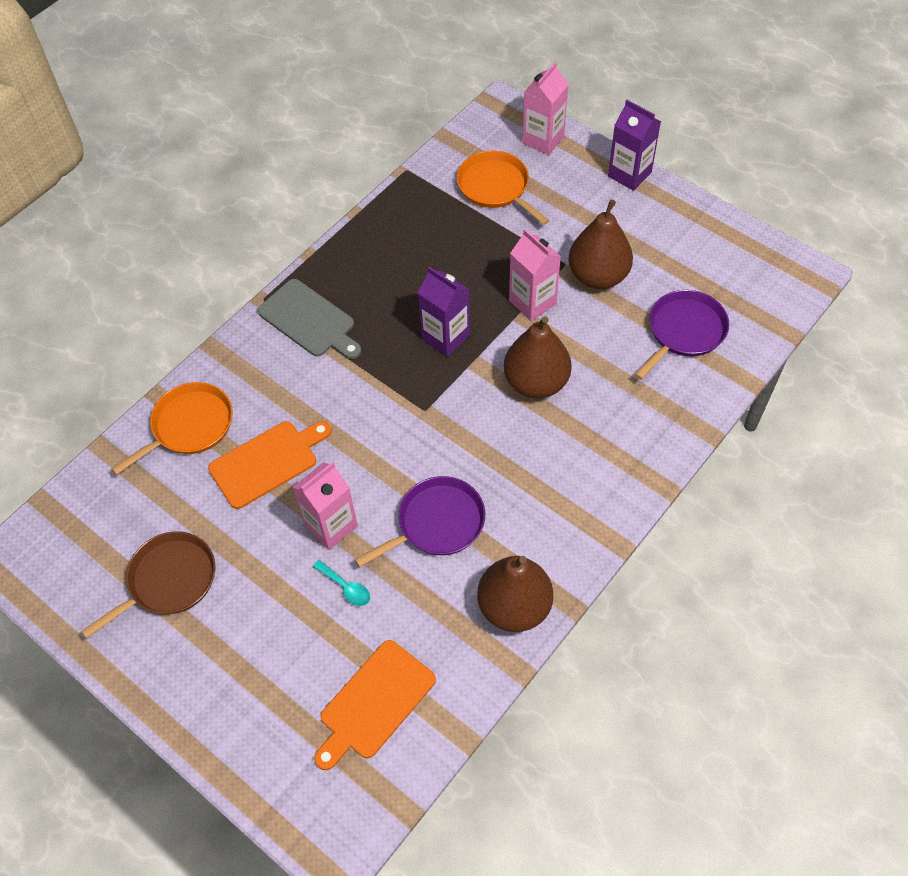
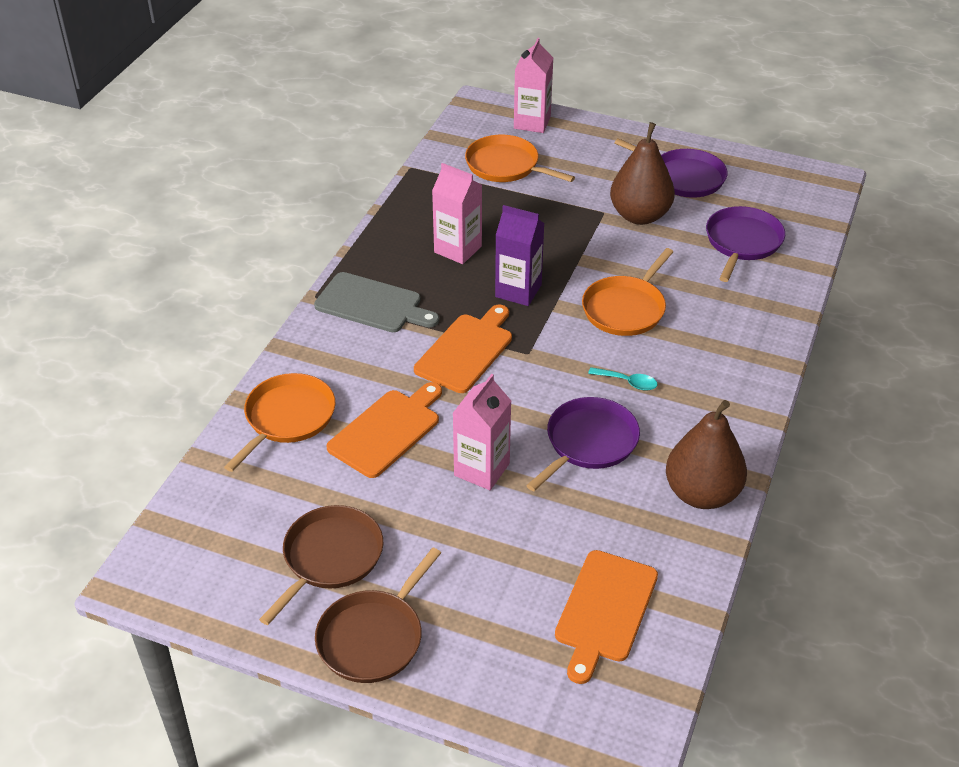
camera: 20 degrees left, 15 degrees down
turquoise spoon [313,560,370,606] -> turquoise spoon moved to [588,367,658,391]
brown pear [504,316,572,399] -> orange pan [582,248,673,336]
pink carton [509,229,561,321] -> pink carton moved to [432,163,482,264]
purple carton [608,100,661,191] -> none
none -> brown pan [315,548,441,683]
none -> orange cutting board [414,305,512,393]
none -> purple pan [614,138,728,198]

